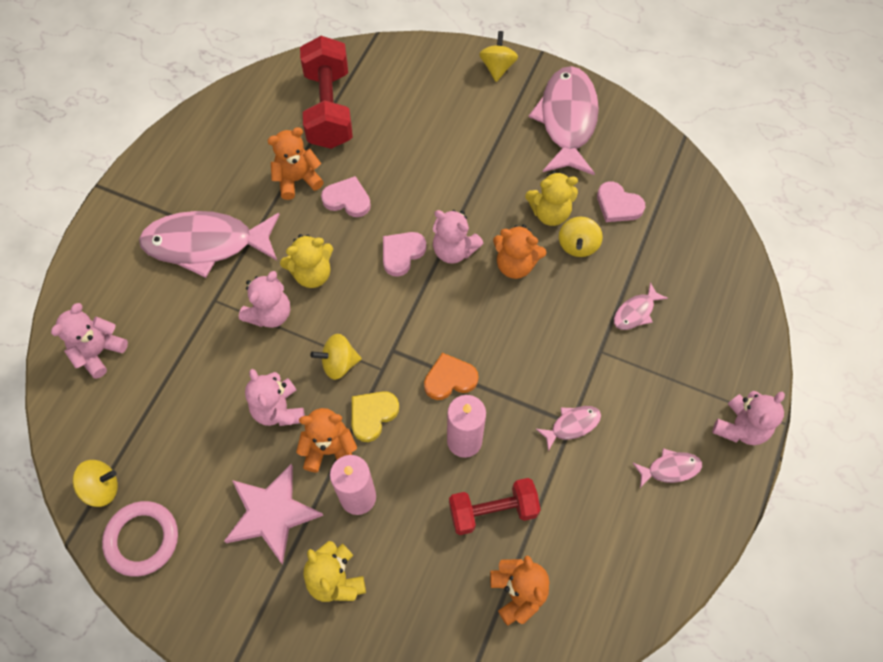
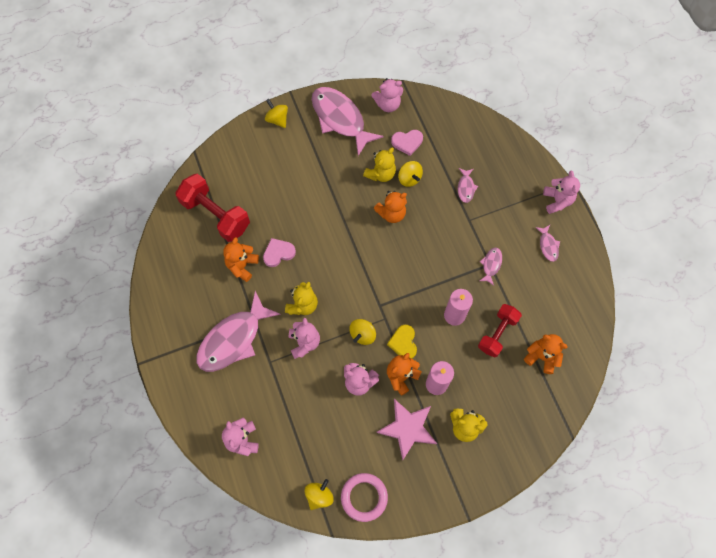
camera: 45 degrees left, 5 degrees up
pink heart [383,232,426,277] -> none
orange heart [424,353,479,400] -> none
pink teddy bear [433,210,484,264] -> pink teddy bear moved to [371,78,403,112]
pink fish [633,448,702,488] -> pink fish turned 135 degrees clockwise [535,225,560,262]

